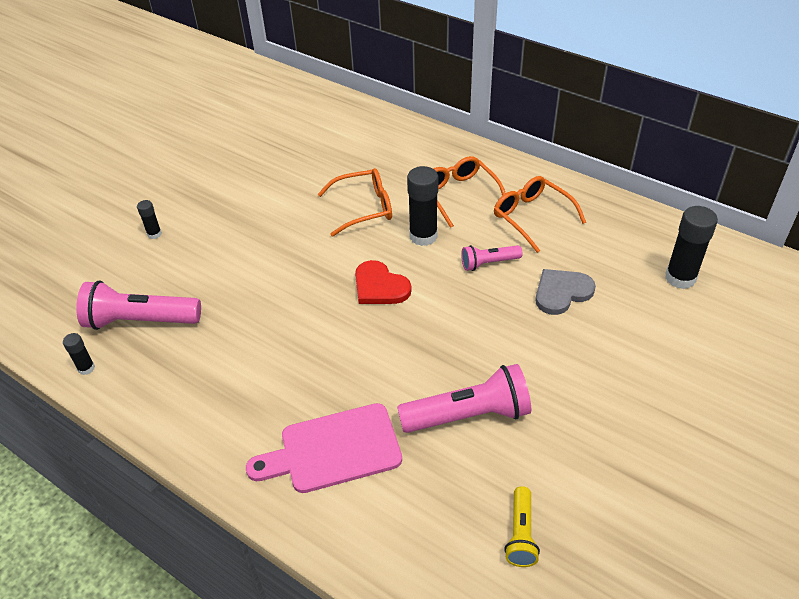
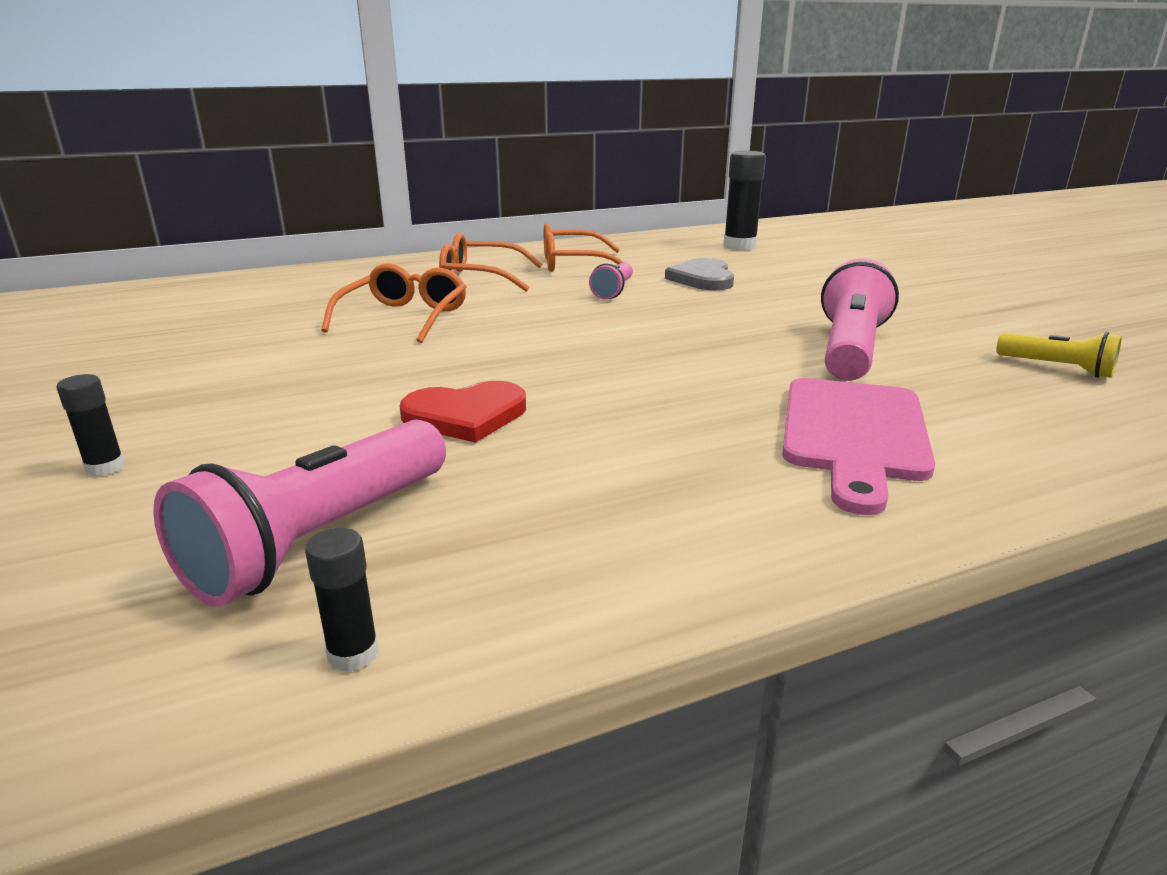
camera: 60 degrees left, 20 degrees down
red heart [355,260,412,304] -> red heart moved to [400,381,526,443]
black glue stick [407,166,438,246] -> none

